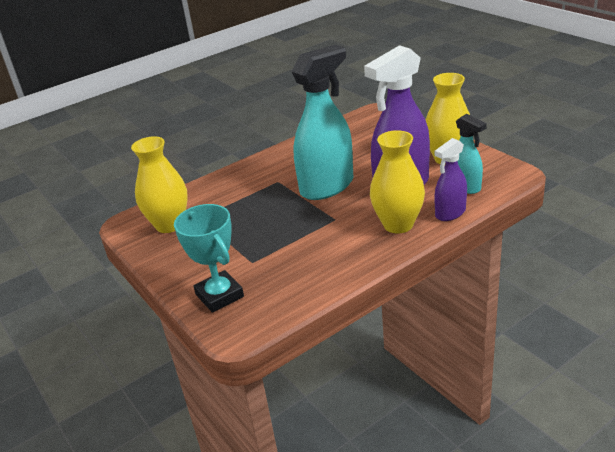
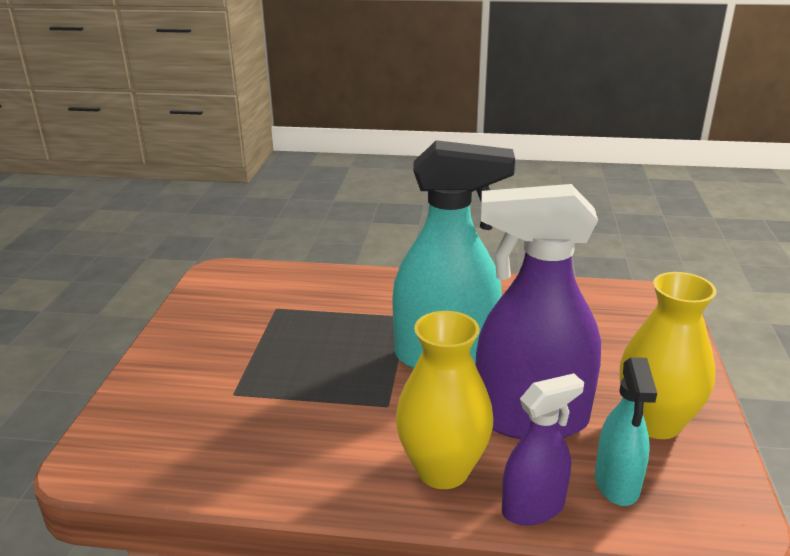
camera: 40 degrees right, 5 degrees down
yellow vase [131,136,188,233] -> none
turquoise trophy [174,204,244,313] -> none
purple spray bottle [435,138,467,221] -> purple spray bottle turned 150 degrees clockwise [502,373,584,526]

